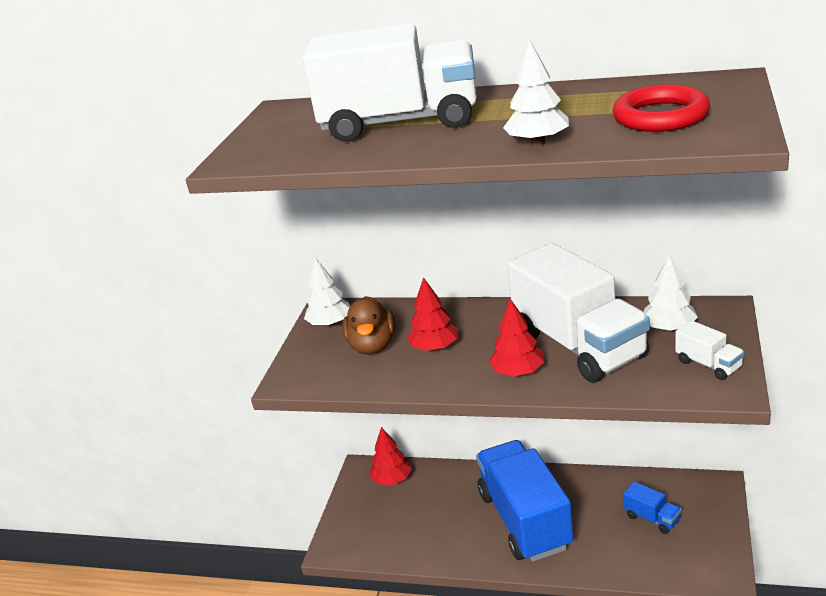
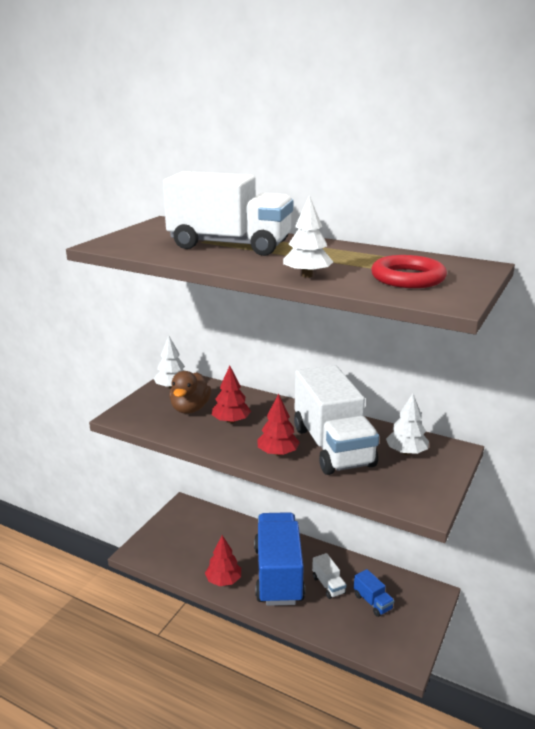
camera: 10 degrees right, 5 degrees down
red tree [370,427,412,485] -> red tree moved to [205,535,241,586]
white truck [676,320,744,380] -> white truck moved to [312,553,346,599]

